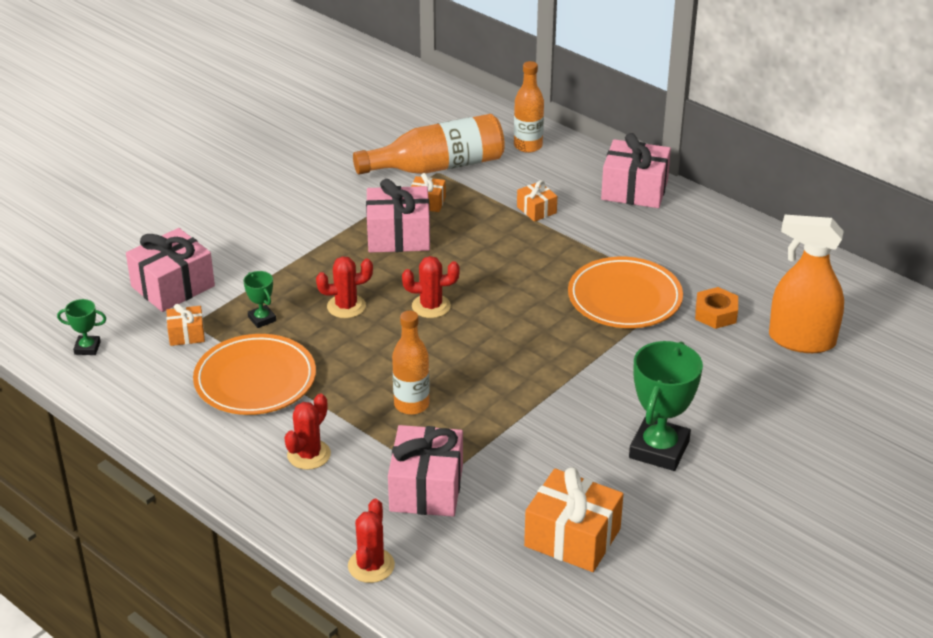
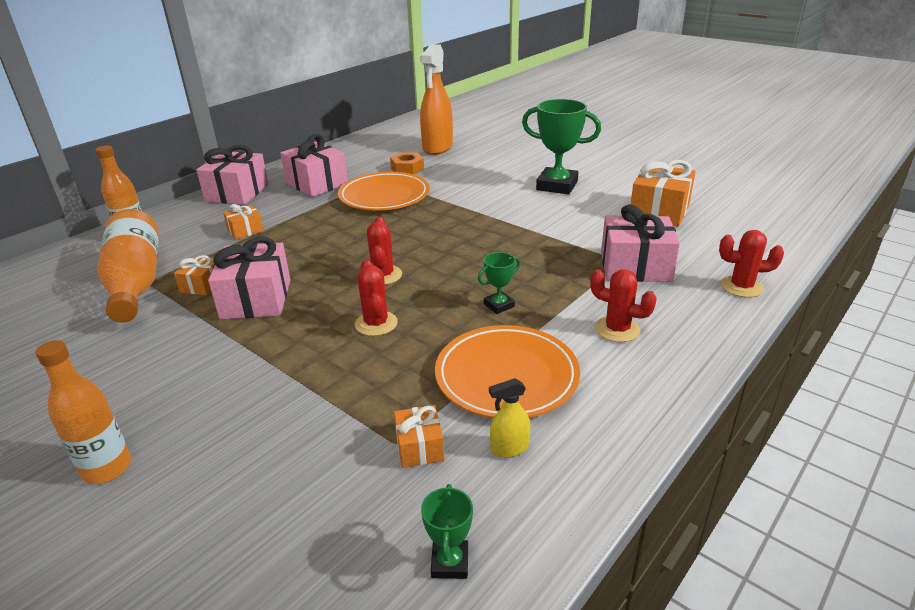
camera: 90 degrees left, 5 degrees down
pink gift [126,228,215,312] -> pink gift moved to [280,134,348,197]
green trophy [243,271,276,328] -> green trophy moved to [478,252,520,314]
orange bottle [392,311,430,415] -> orange bottle moved to [35,340,131,484]
none -> yellow spray bottle [489,378,530,458]

